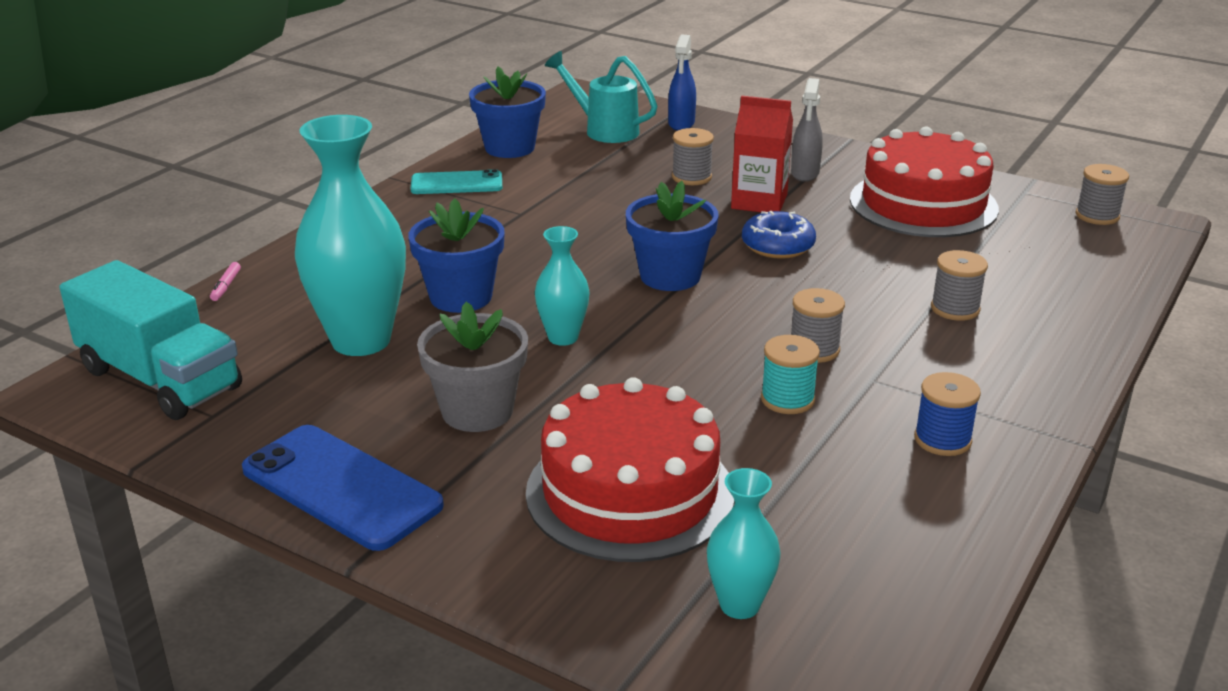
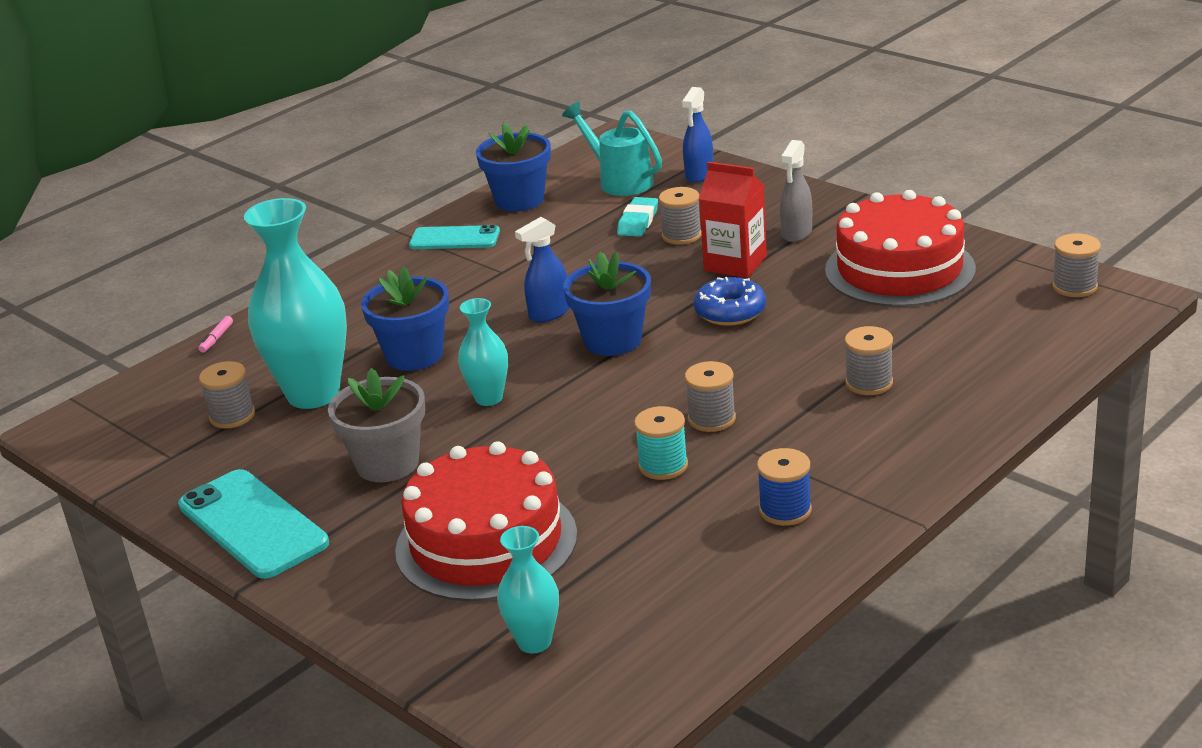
camera: 15 degrees right, 0 degrees up
turquoise truck [59,260,242,420] -> none
blue phone [242,425,444,551] -> turquoise phone [178,469,329,579]
none -> grey spool [199,361,255,429]
none -> blue spray bottle [515,217,570,322]
none -> turquoise eraser [617,197,658,237]

